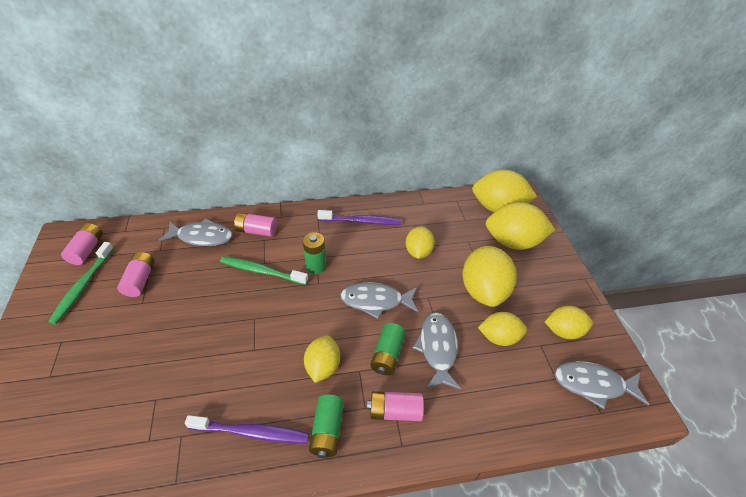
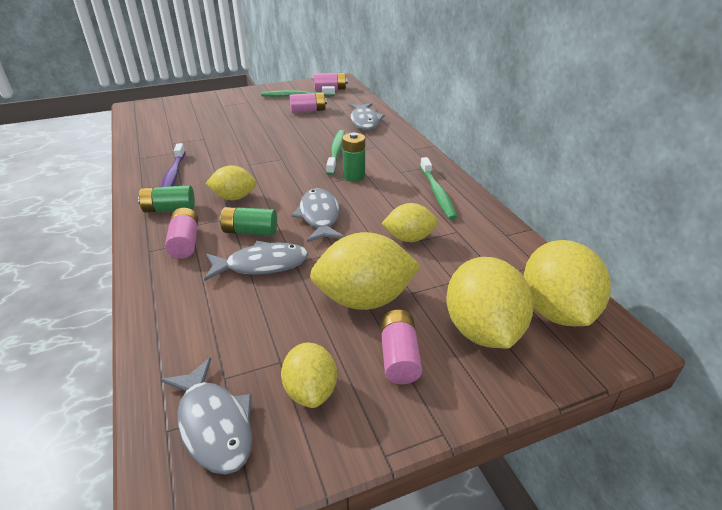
camera: 80 degrees right, 10 degrees down
pink battery [234,213,277,237] -> pink battery moved to [380,310,422,384]
purple toothbrush [317,210,401,225] -> green toothbrush [420,157,457,220]
yellow lemon [478,312,527,346] -> none
grey fish [554,361,649,409] -> grey fish turned 150 degrees clockwise [160,357,253,475]

